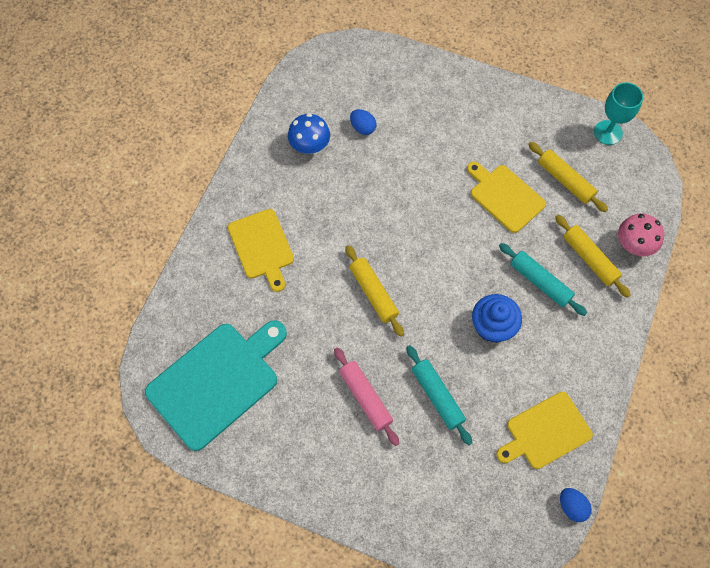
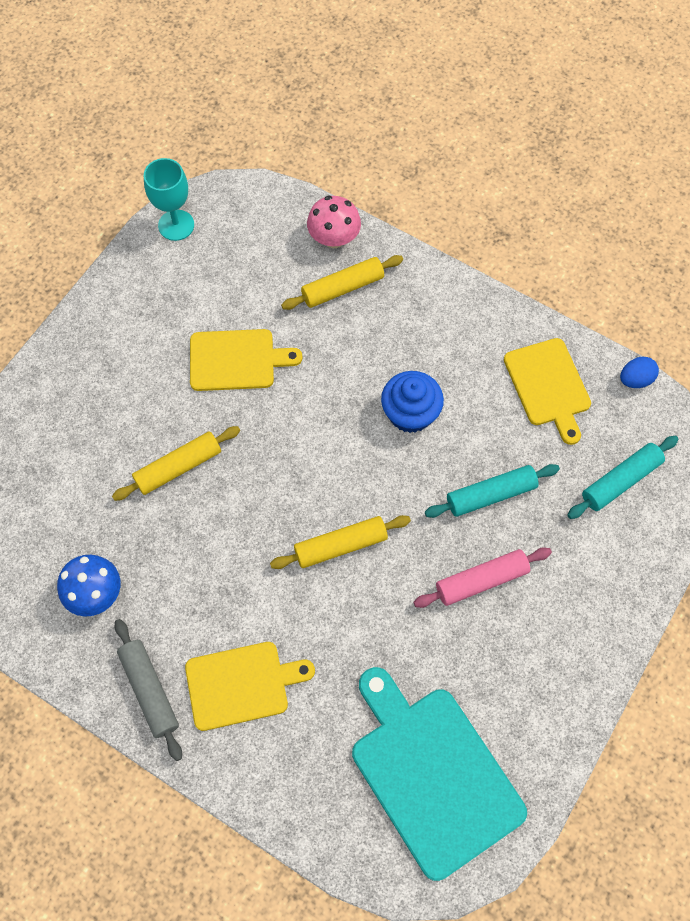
camera: 80 degrees left, 0 degrees up
blue egg [350,109,376,135] -> none
yellow cutting board [467,161,546,233] -> yellow cutting board turned 150 degrees counterclockwise [190,329,303,391]
turquoise rolling pin [499,243,587,316] -> turquoise rolling pin moved to [567,436,679,519]
yellow rolling pin [528,142,608,212] -> yellow rolling pin moved to [112,426,240,501]
none -> grey rolling pin [115,619,182,761]

